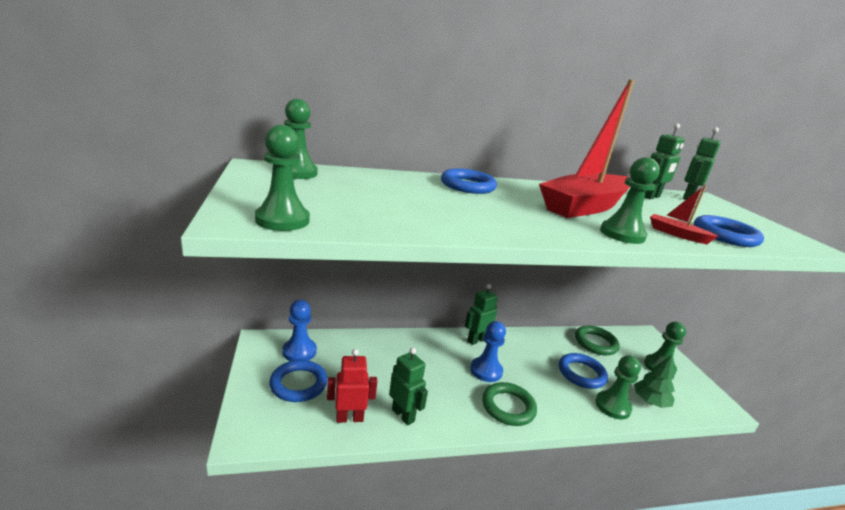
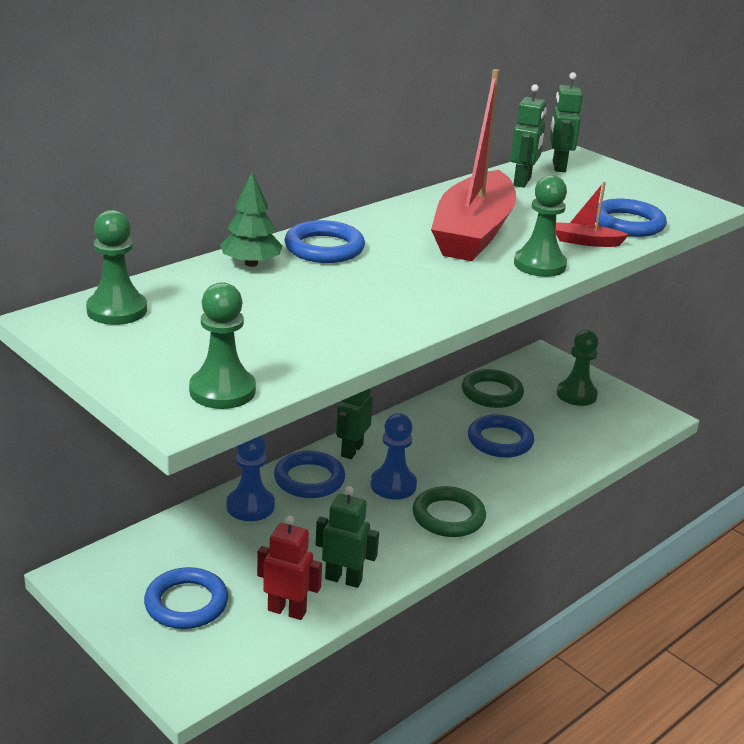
camera: 30 degrees left, 5 degrees up
blue pawn [282,300,317,361] -> blue pawn moved to [227,436,275,521]
red robot [327,349,377,423] -> red robot turned 60 degrees clockwise [257,516,322,620]
green pawn [595,355,641,420] -> none
green tree [634,355,675,408] -> green tree moved to [220,172,283,267]
none -> blue ring [274,451,345,498]

